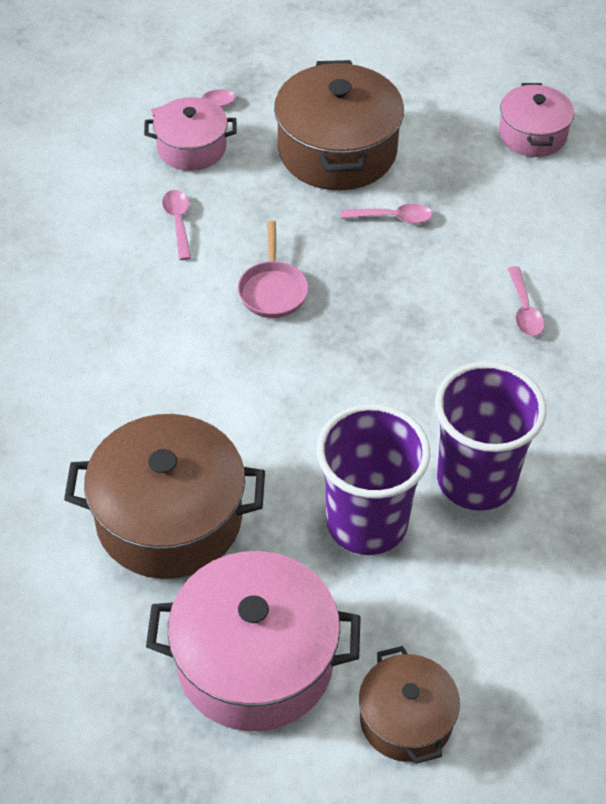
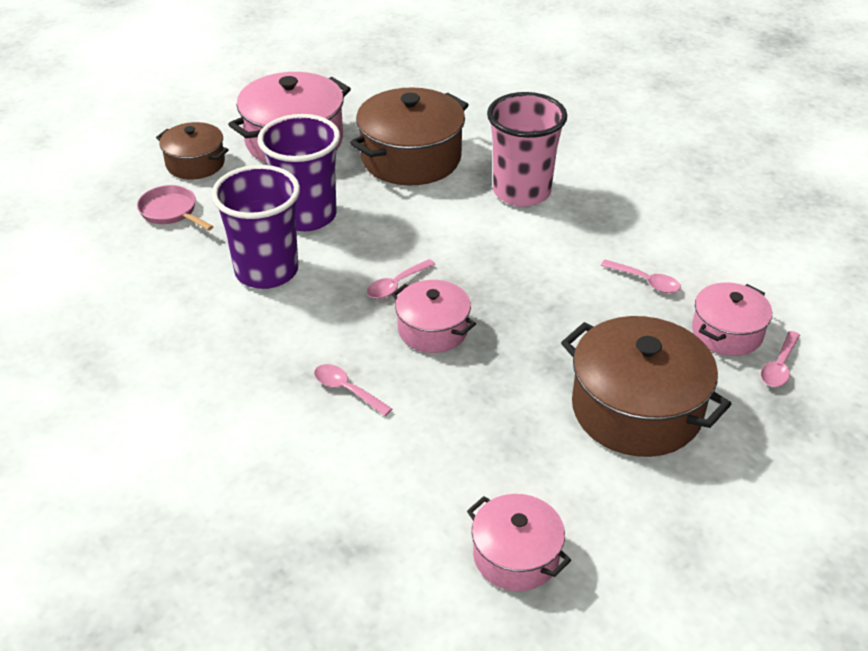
camera: 135 degrees right, 10 degrees down
pink pan [238,221,308,318] -> pink pan moved to [137,185,214,231]
pink spoon [341,204,433,224] -> pink spoon moved to [367,259,435,299]
none -> pink pot [391,280,476,353]
none -> pink cup [487,92,567,207]

